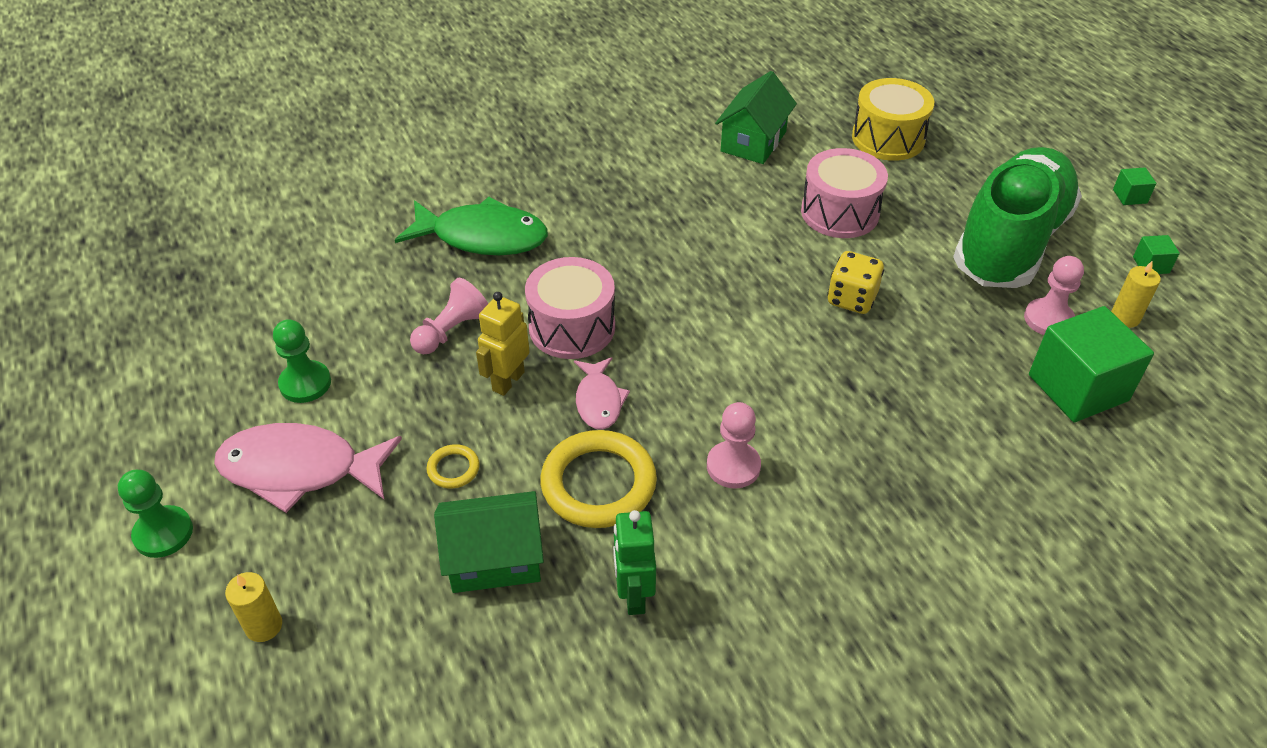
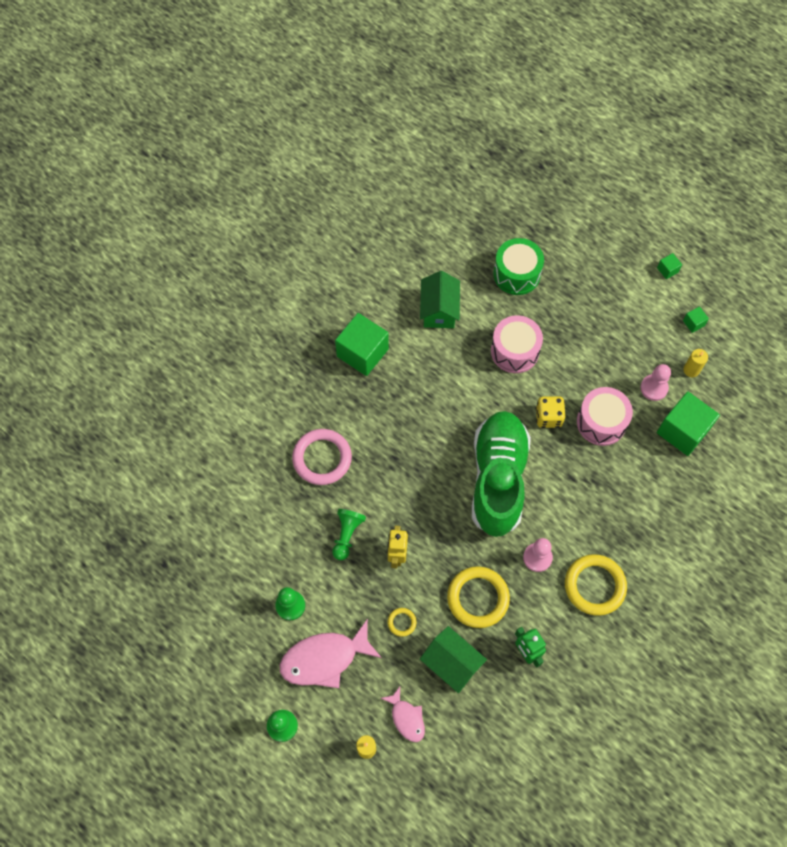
camera: 25 degrees left, 20 degrees up
green fish [395,197,548,255] -> pink ring [292,429,352,485]
pink pawn [410,277,488,354] -> green pawn [332,509,366,560]
green house [434,491,544,593] -> green house turned 75 degrees clockwise [420,626,487,693]
pink drum [525,257,615,359] -> pink drum moved to [577,387,633,446]
pink fish [574,357,630,430] -> pink fish moved to [381,686,425,742]
yellow drum [852,78,934,161] -> green drum [493,238,544,295]
green shoe [953,147,1082,288] -> green shoe moved to [472,411,531,537]
none -> green cube [335,313,389,376]
none -> yellow ring [565,554,627,616]

